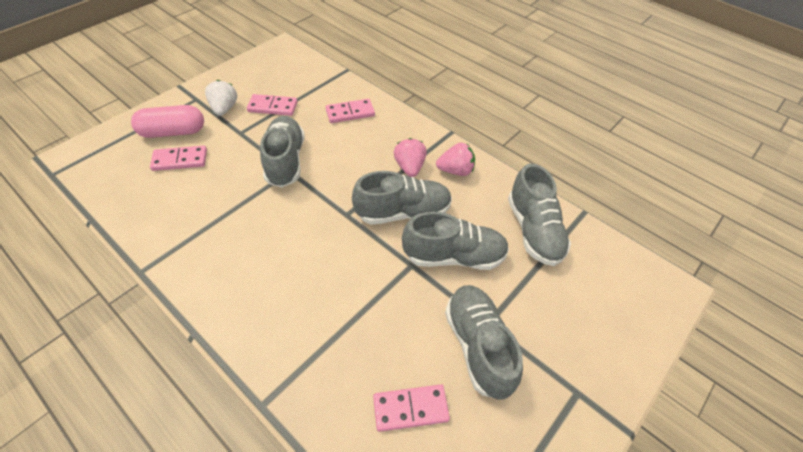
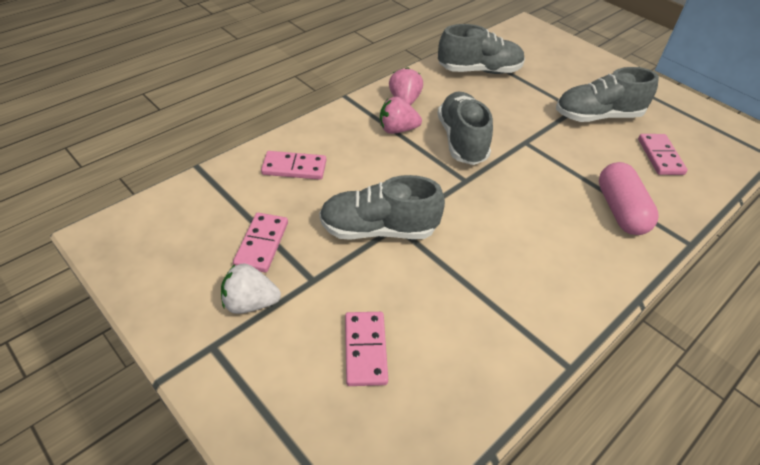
camera: 85 degrees left, 5 degrees down
pink capsule [131,105,204,138] -> pink capsule moved to [599,162,659,235]
pink domino [326,99,375,123] -> pink domino turned 75 degrees counterclockwise [261,151,326,180]
grey shoe [402,212,509,270] -> none

